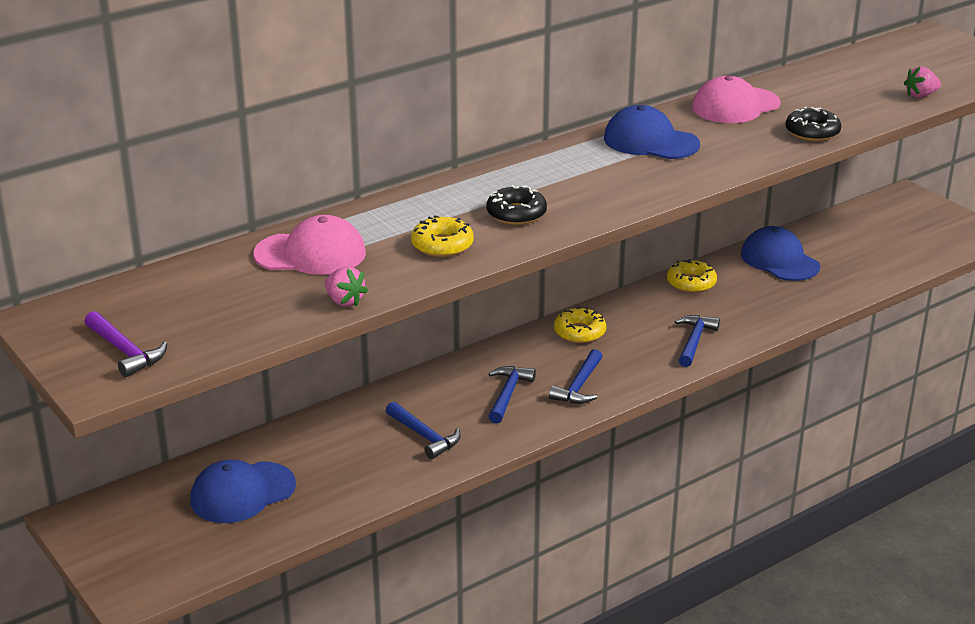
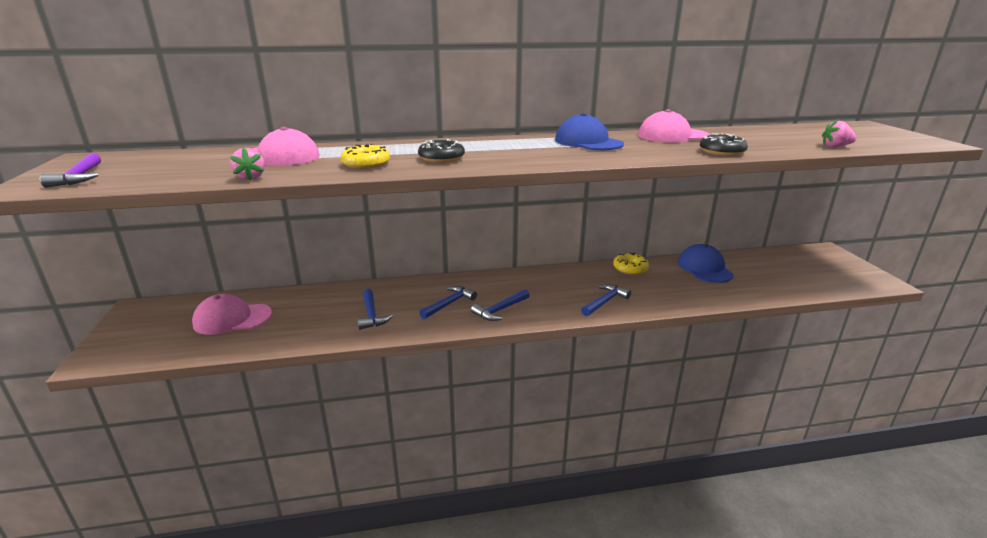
camera: 25 degrees right, 5 degrees down
blue cap [190,460,296,523] -> pink cap [192,294,272,335]
yellow donut [554,307,606,343] -> none

